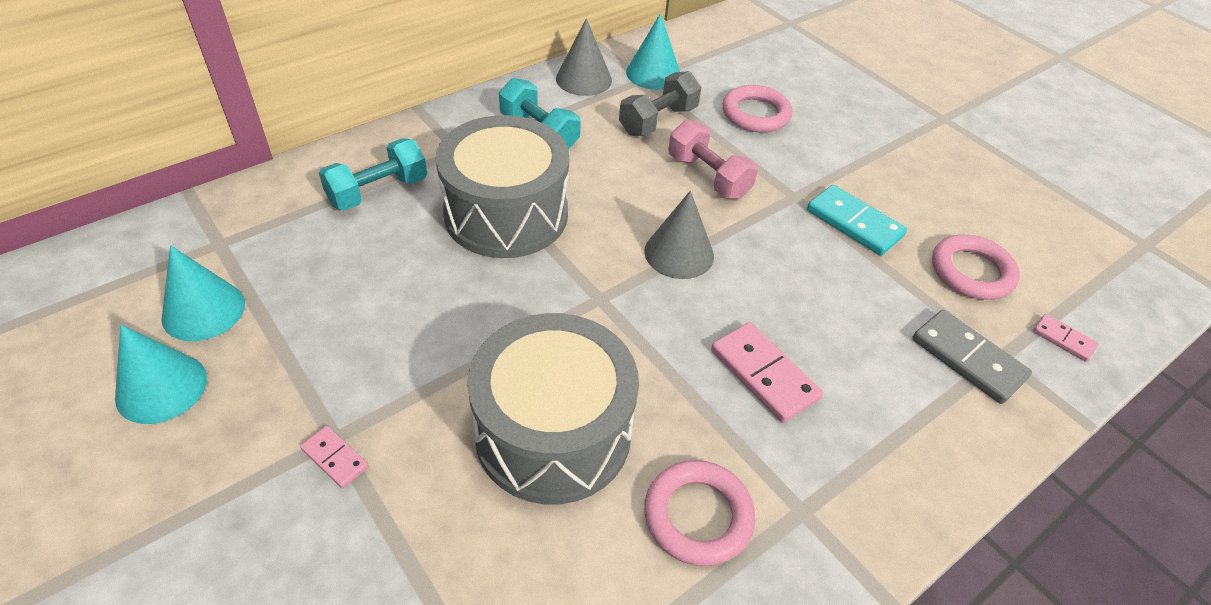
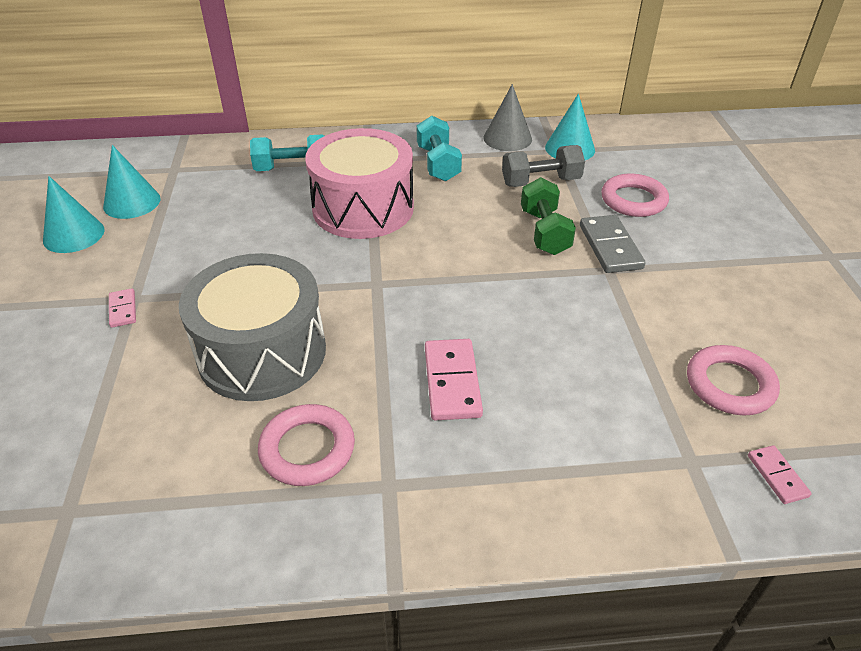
camera: 35 degrees right, 5 degrees down
grey drum [436,115,569,258] -> pink drum [305,128,414,239]
grey cone [644,191,714,279] -> none
pink dumbbell [668,120,758,199] -> green dumbbell [521,177,576,255]
turquoise domino [807,185,907,256] -> none
grey domino [912,310,1032,404] -> grey domino moved to [580,215,646,273]

